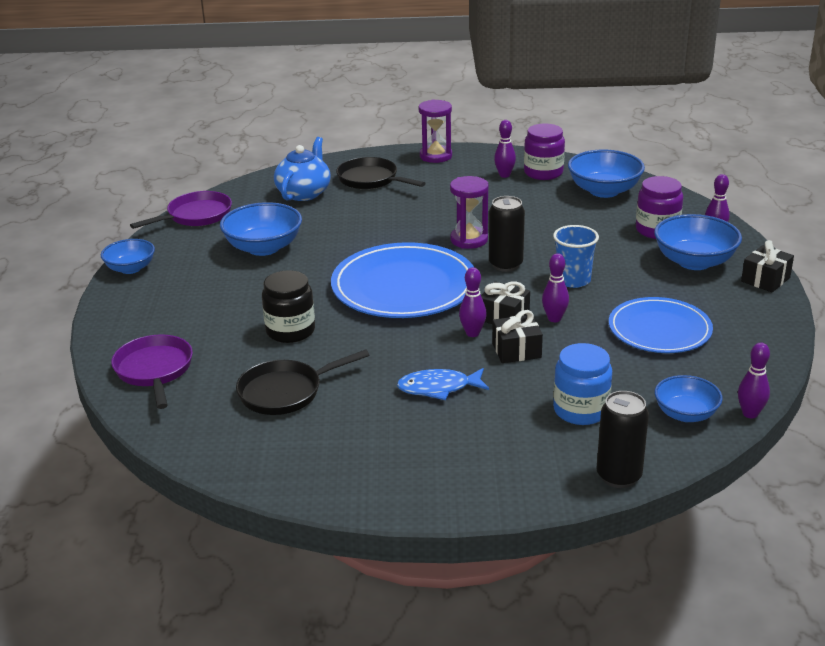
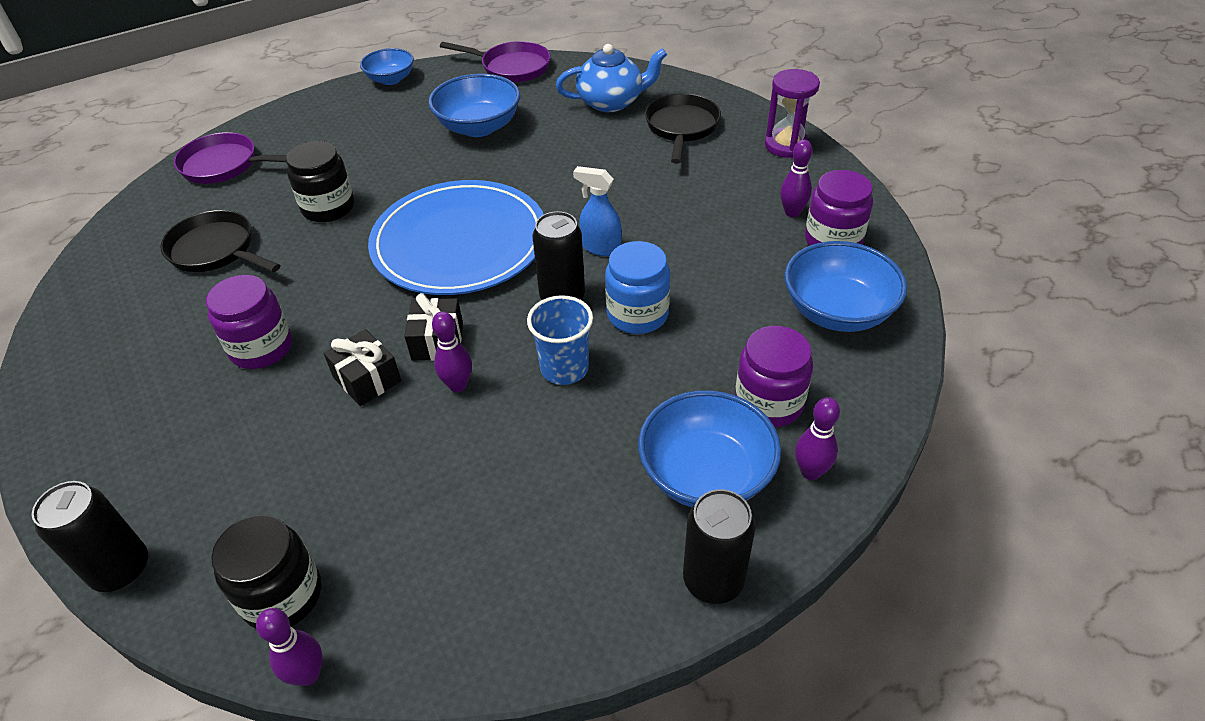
camera: 60 degrees right, 15 degrees up
purple pan [111,334,193,409] -> purple pan turned 120 degrees counterclockwise [174,132,287,184]
blue fish [397,368,489,400] -> purple jar [206,275,292,369]
purple hourglass [450,176,489,249] -> blue spray bottle [573,166,622,256]
purple bowling pin [459,267,487,337] -> none
blue jar [553,343,612,425] -> blue jar moved to [605,241,670,334]
blue plate [609,297,713,353] -> none
blue bowl [654,375,723,422] -> black jar [211,515,321,628]
black gift [741,240,794,292] -> black can [683,489,756,604]

